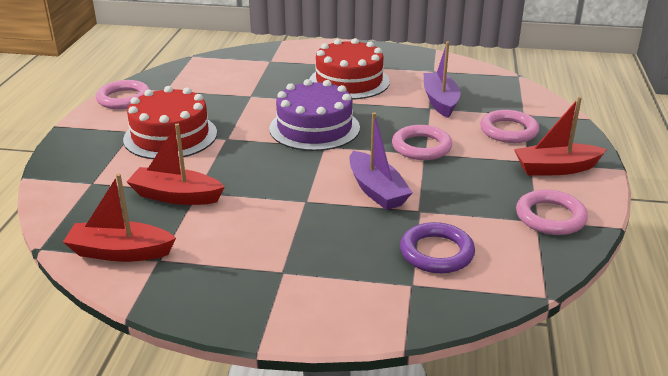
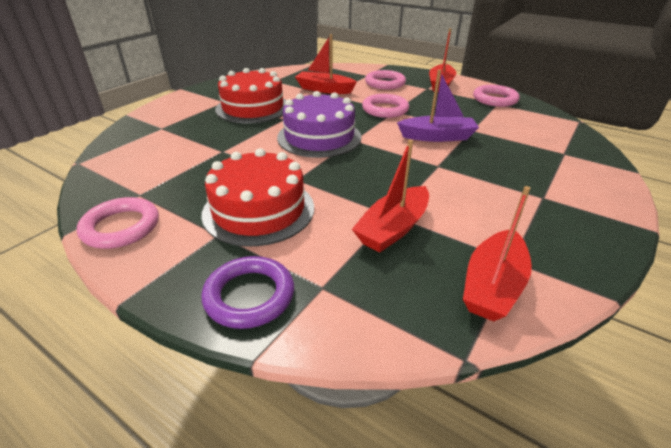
camera: 65 degrees left, 5 degrees up
purple ring [400,222,475,273] -> purple ring moved to [202,256,294,329]
purple boat [424,41,461,118] -> red boat [295,34,357,94]

